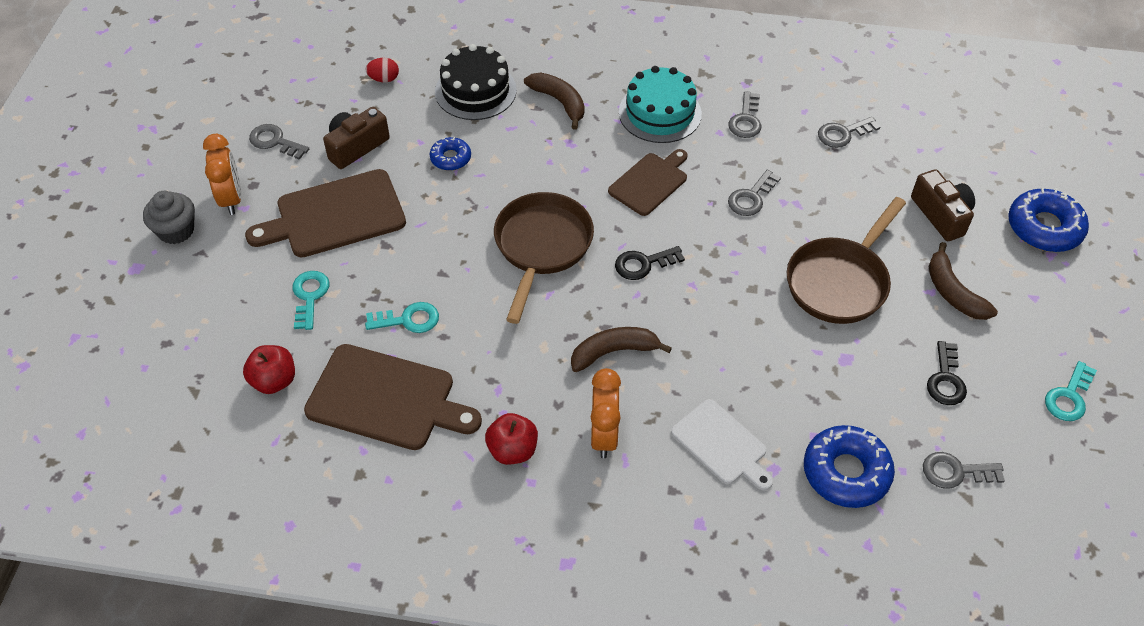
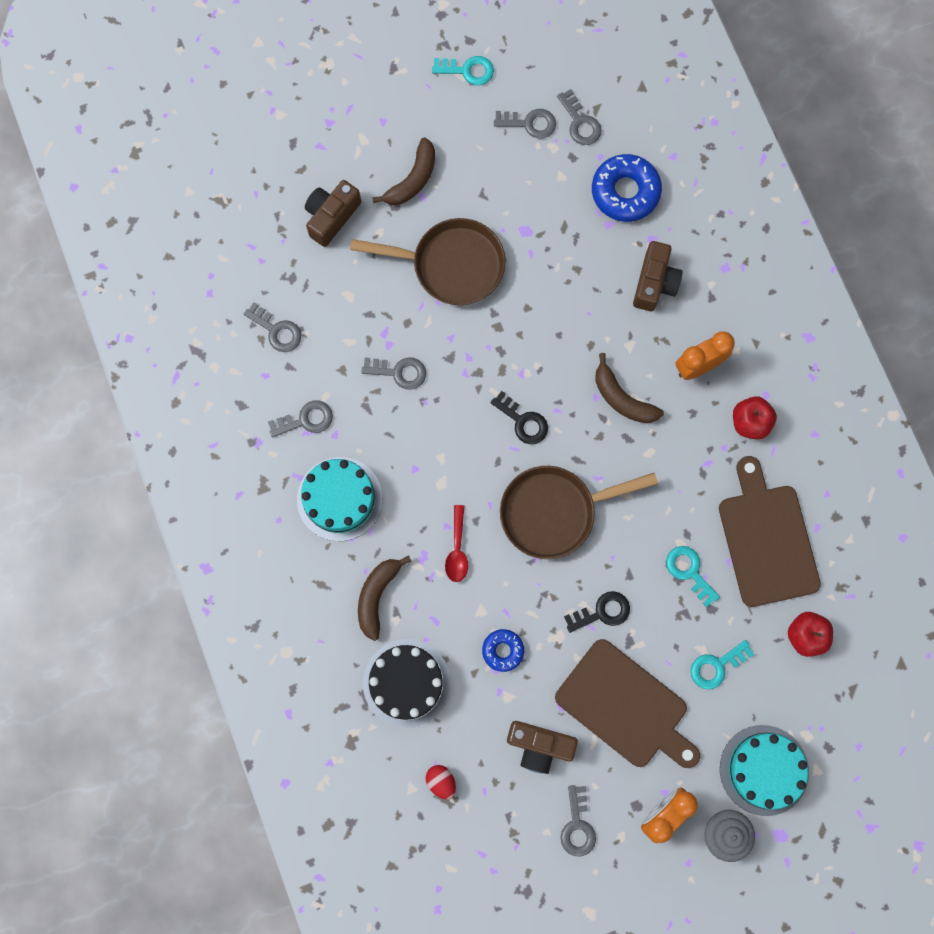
camera: 120 degrees left, 25 degrees up
brown cutting board [608,149,688,216] -> none
white cutting board [671,399,773,490] -> brown camera [633,241,683,311]
black key [927,341,967,405] -> black key moved to [564,591,630,633]
blue donut [1008,188,1089,252] -> none
none -> red spoon [445,505,468,582]
none -> grey key [494,109,556,138]
none -> turquoise cake [720,725,809,816]

